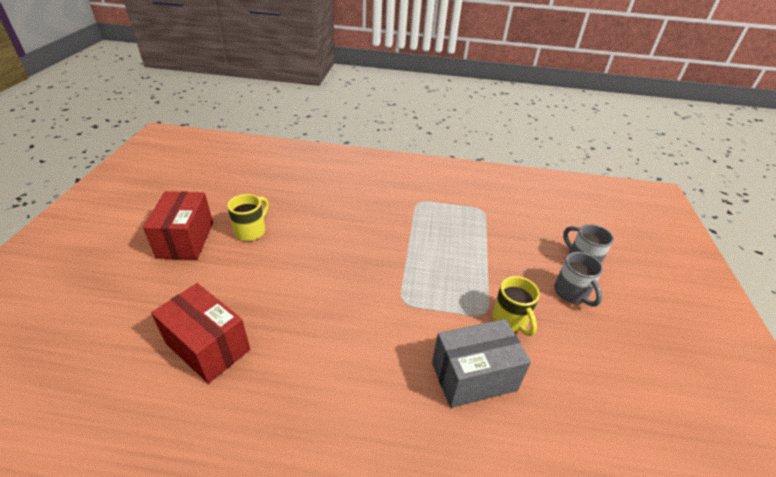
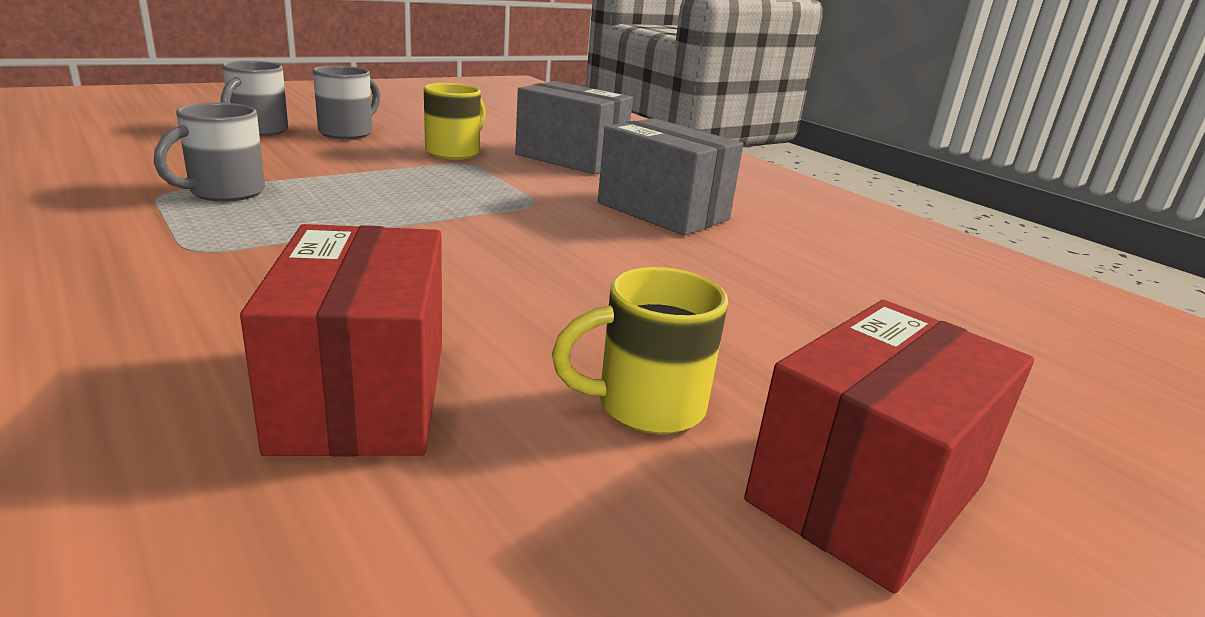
camera: 135 degrees left, 15 degrees down
red box [151,283,250,384] -> red box moved to [240,224,442,457]
none -> grey mug [154,103,265,202]
none -> grey box [598,118,743,236]

